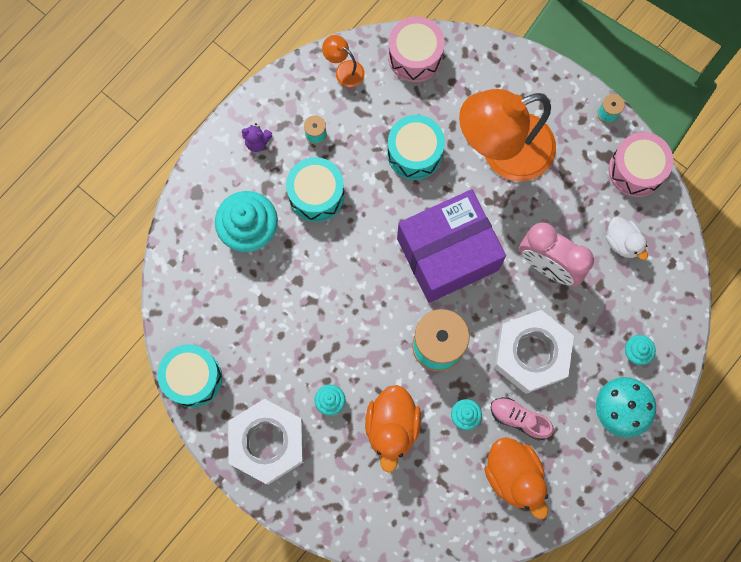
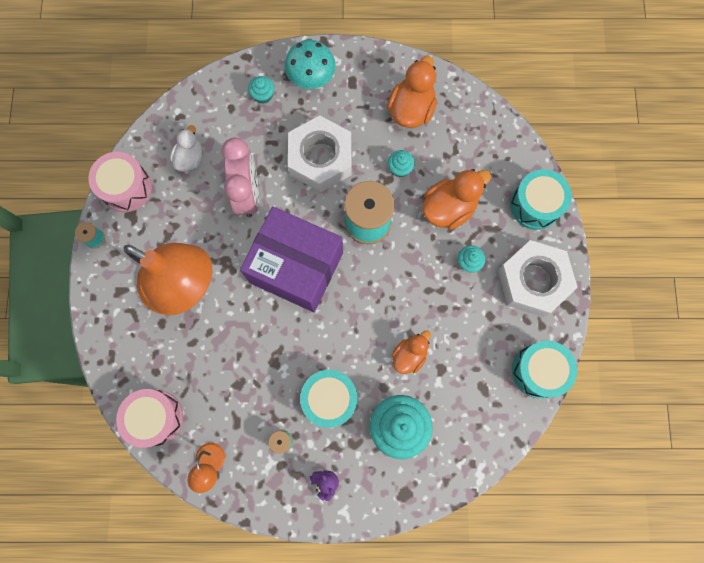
camera: 130 degrees left, 0 degrees up
turquoise drum [387,115,445,180] -> turquoise drum moved to [510,169,572,230]
pink shoe [491,397,554,441] -> none
none -> orange duck [392,330,431,374]

